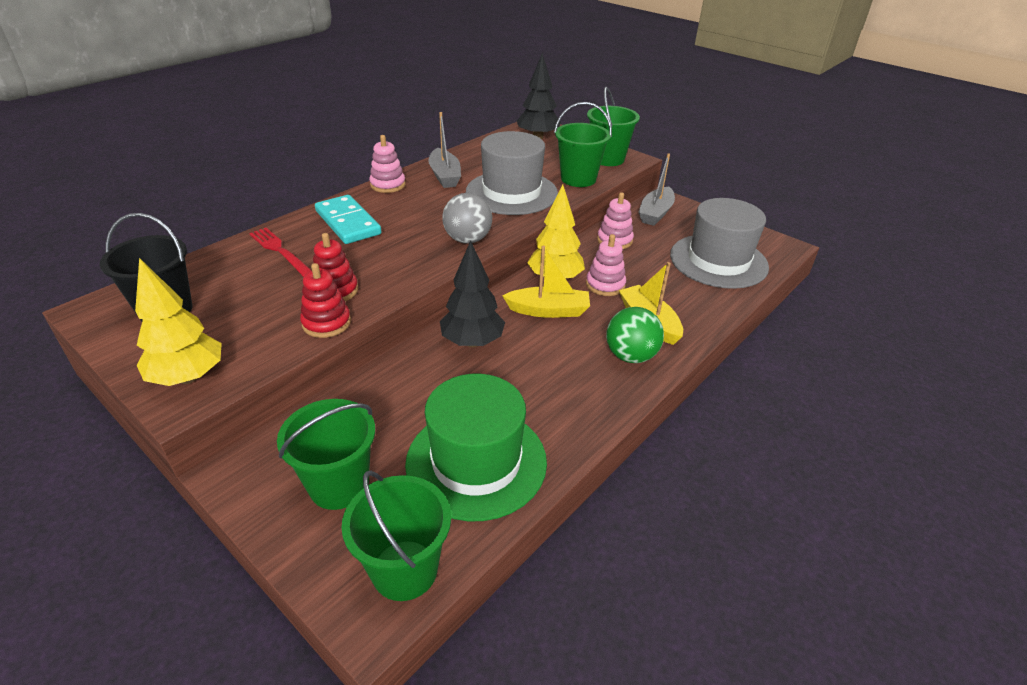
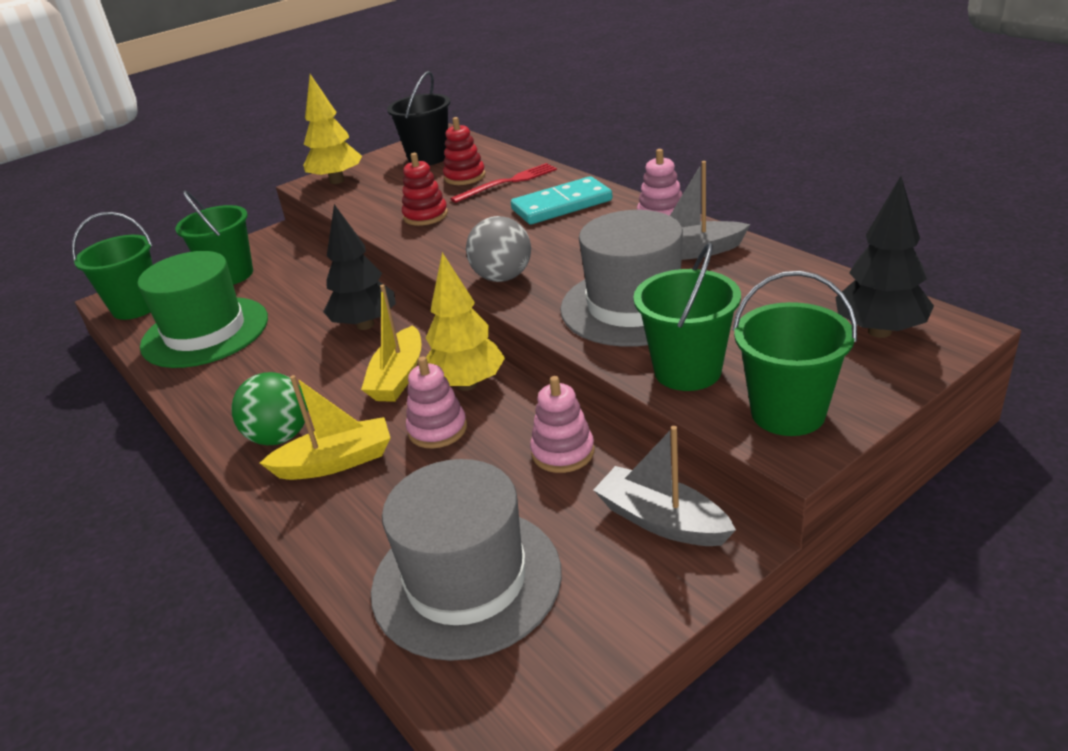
camera: 105 degrees right, 5 degrees down
red stacking toy [300,263,351,338] -> red stacking toy moved to [443,117,486,185]

